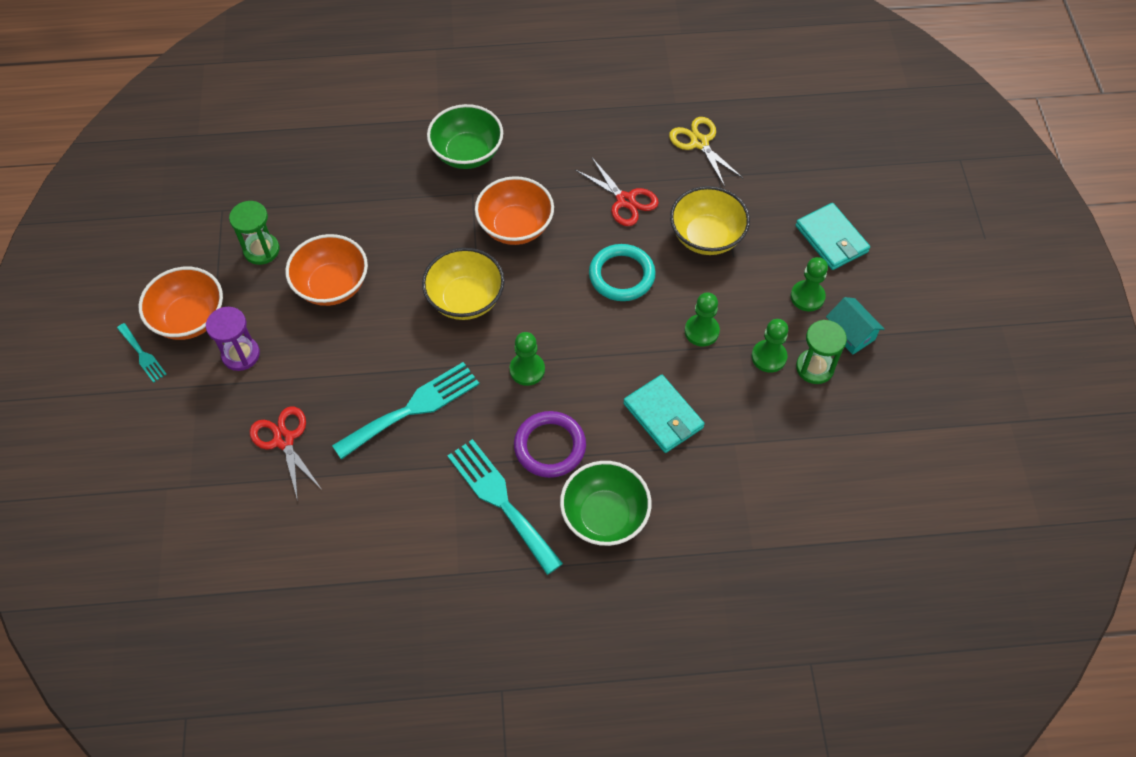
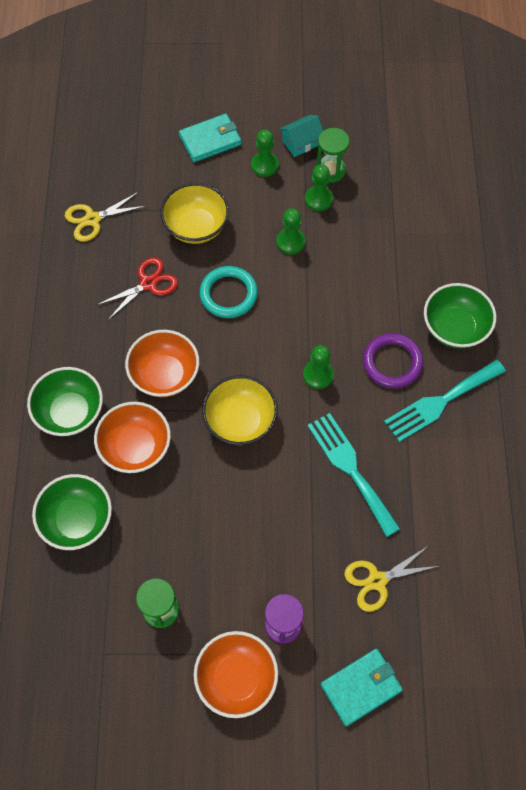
camera: 85 degrees left, 5 degrees up
turquoise fork [117,323,167,383] -> none
red scissors [250,407,323,501] -> yellow scissors [344,546,439,612]
orange bowl [285,234,368,306] -> orange bowl moved to [94,402,171,473]
turquoise wallet [623,375,705,453] -> turquoise wallet moved to [320,648,403,726]
none -> green bowl [32,474,112,550]

